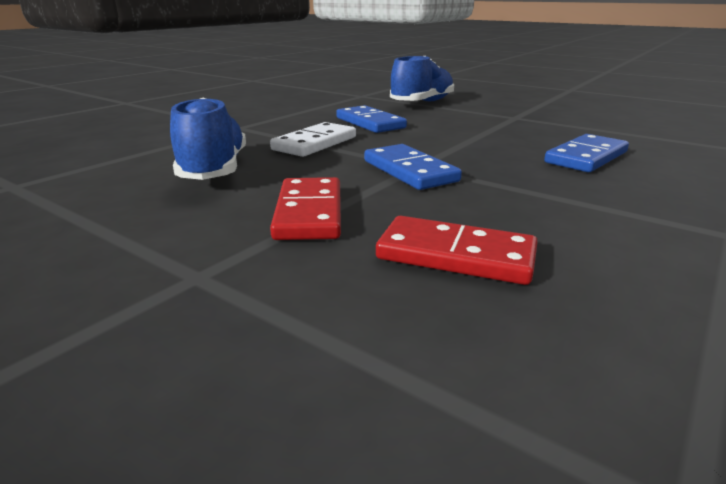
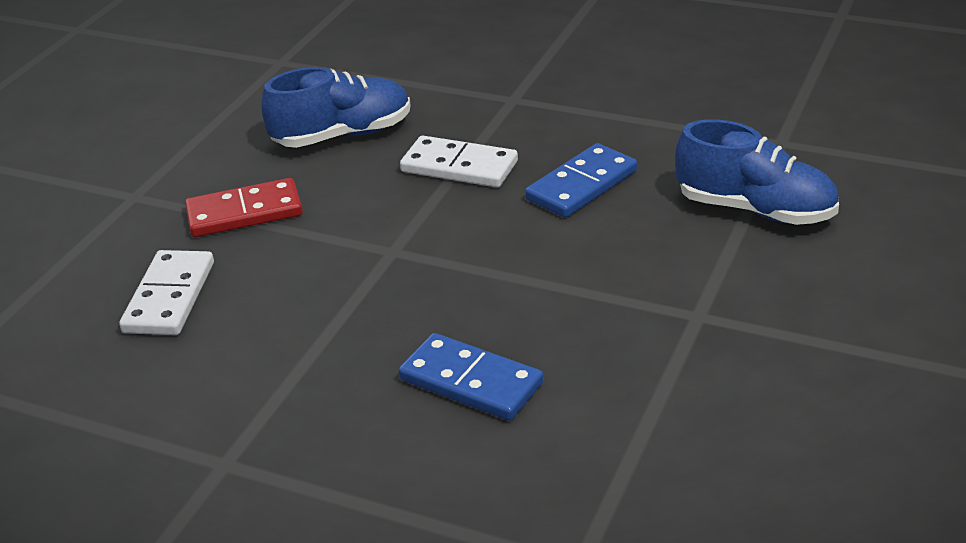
camera: 80 degrees right, 10 degrees up
blue domino [364,144,462,190] -> none
red domino [376,216,538,285] -> white domino [119,250,214,335]

